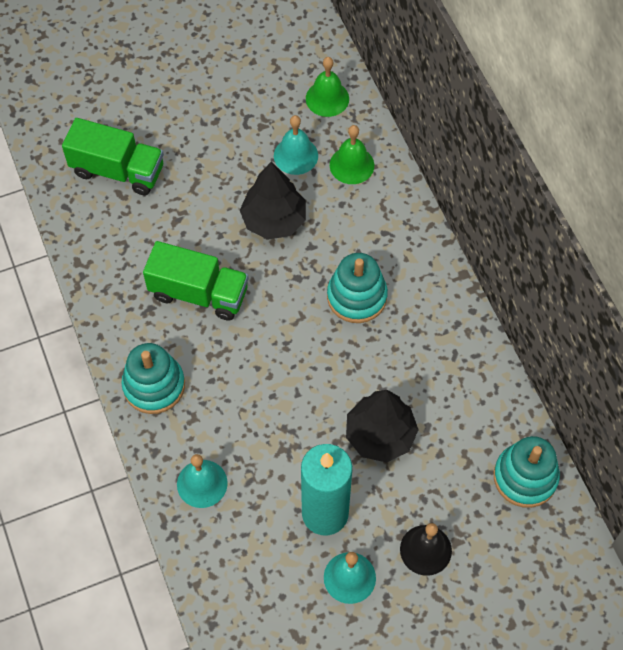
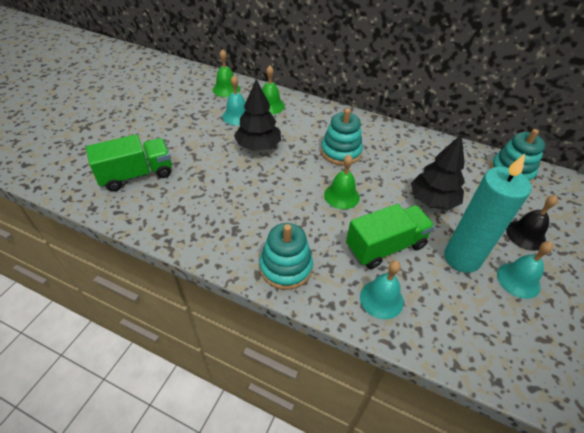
camera: 45 degrees left, 15 degrees down
green truck [143,241,248,321] -> green truck moved to [346,204,435,269]
none -> green bell [324,154,360,209]

